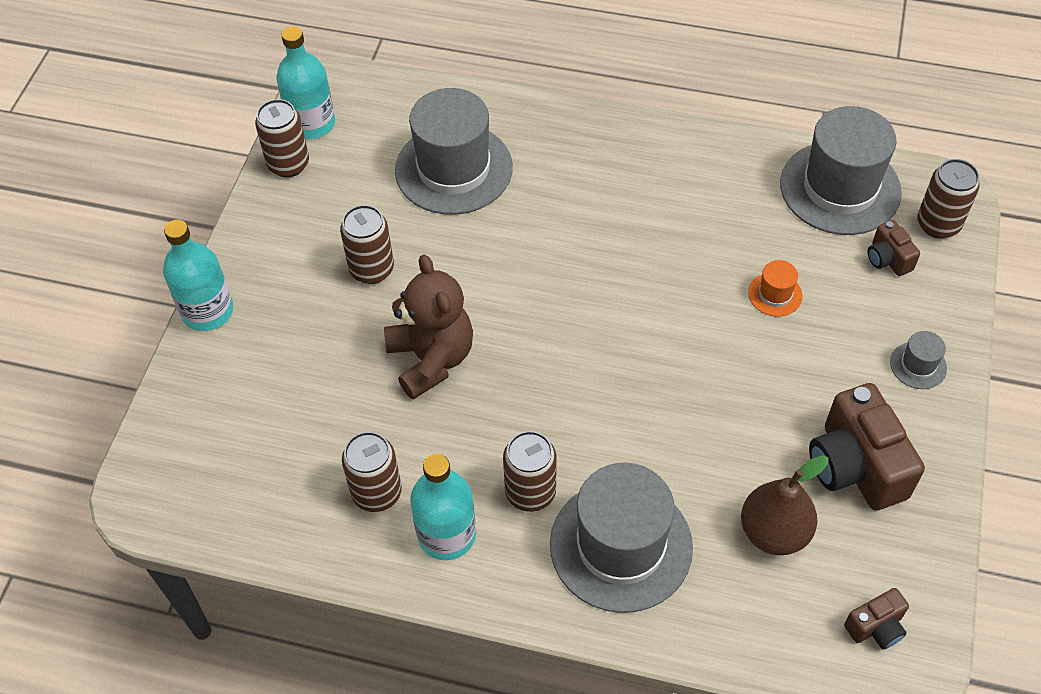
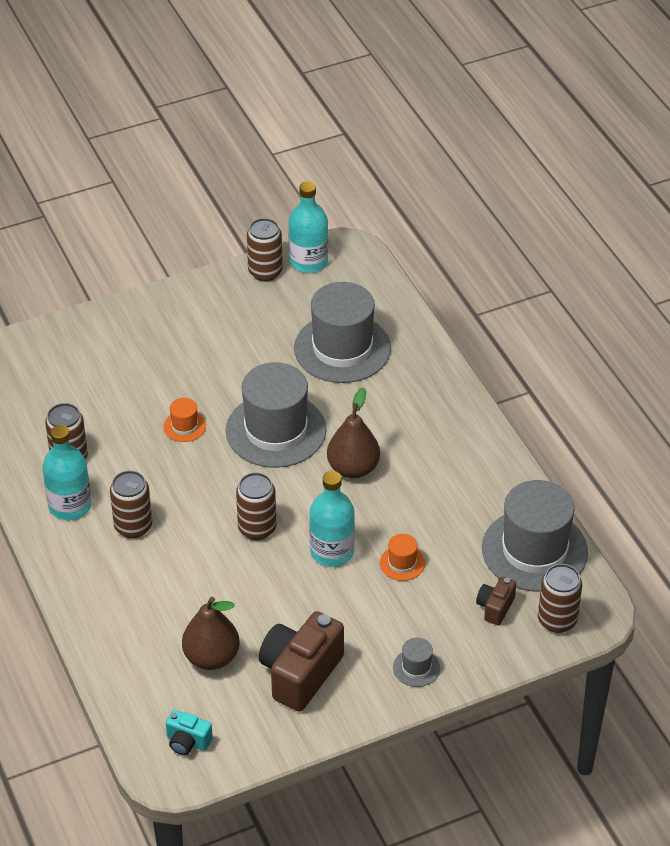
camera: 50 degrees right, 10 degrees down
turquoise bottle [163,220,233,331] -> turquoise bottle moved to [309,471,355,567]
brown can [340,205,394,284] -> brown can moved to [236,473,276,540]
brown teddy bear [384,255,473,399] -> orange hat [164,398,206,442]
grey hat [550,463,693,613] -> grey hat moved to [226,362,326,468]
brown camera [844,588,909,649] -> turquoise camera [166,710,213,755]
none -> brown pear [327,387,380,479]

